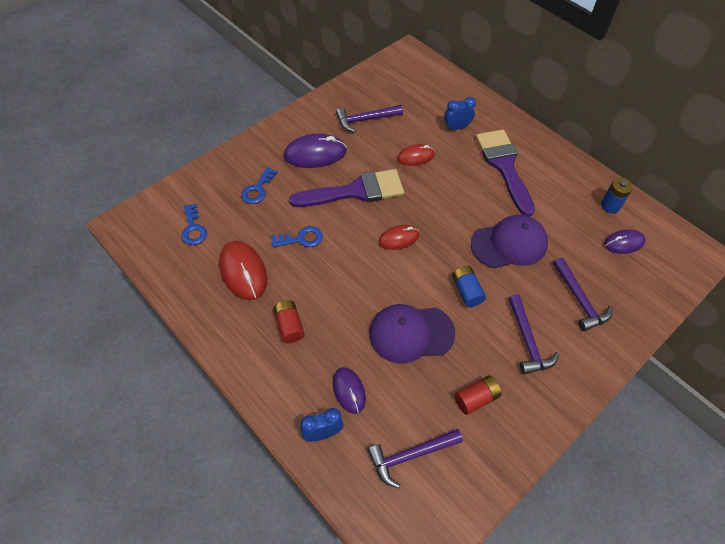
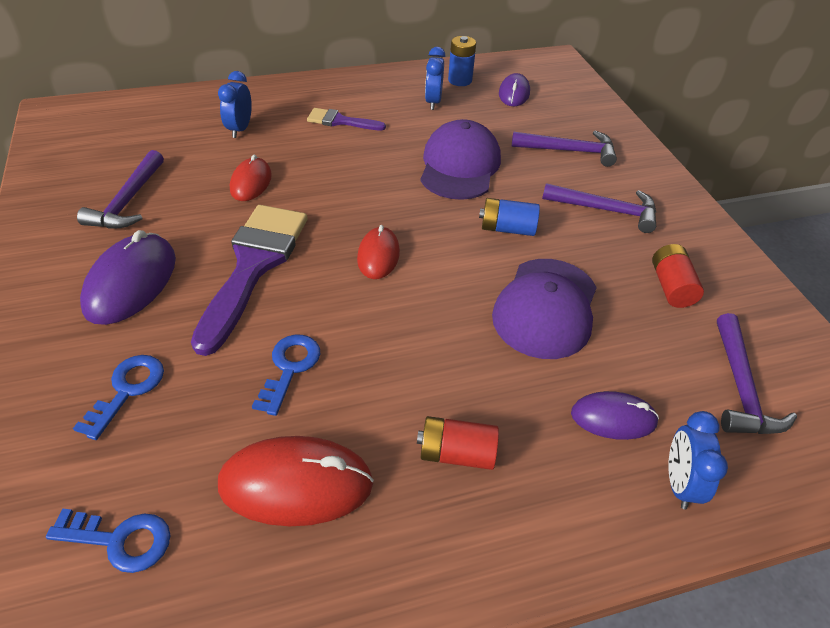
camera: 65 degrees left, 10 degrees down
blue key [241,167,278,204] -> blue key turned 120 degrees counterclockwise [73,355,164,440]
purple brush [476,130,535,216] -> purple brush [307,108,386,130], size x0.50
none -> blue clock [425,47,446,110]

